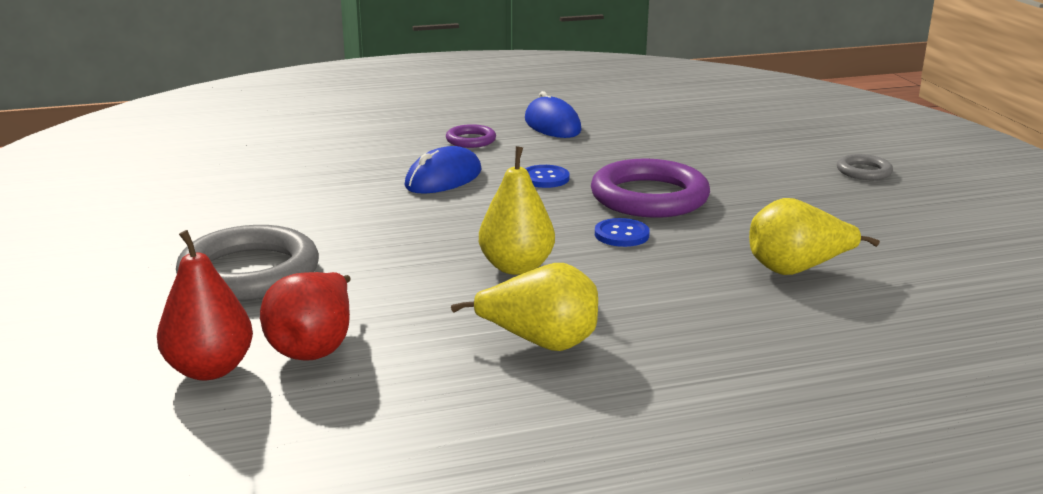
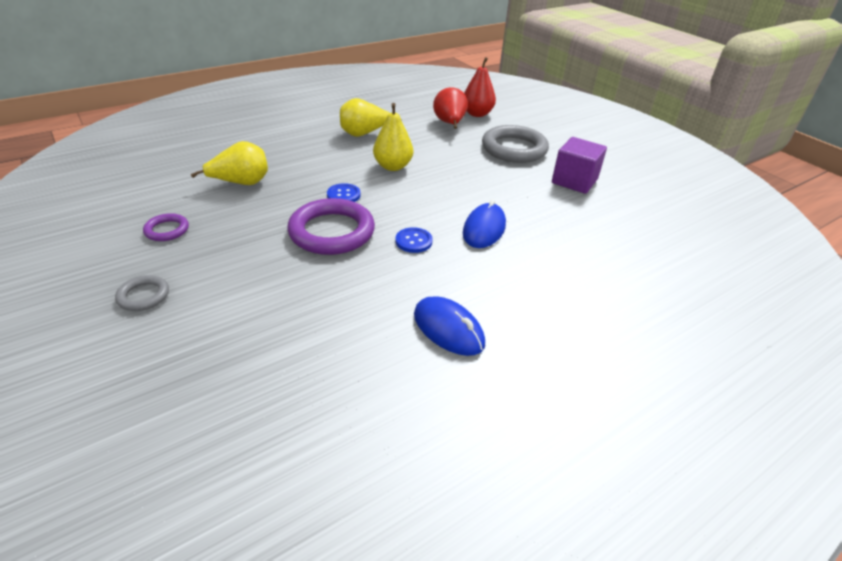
camera: 160 degrees right, 15 degrees up
purple ring [446,124,496,148] -> purple ring moved to [143,213,189,241]
none -> purple cube [552,137,607,194]

